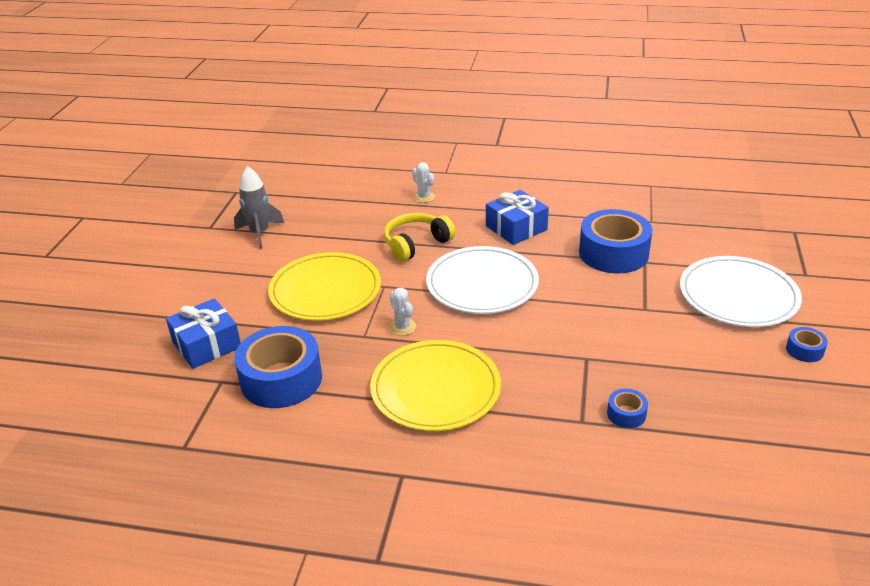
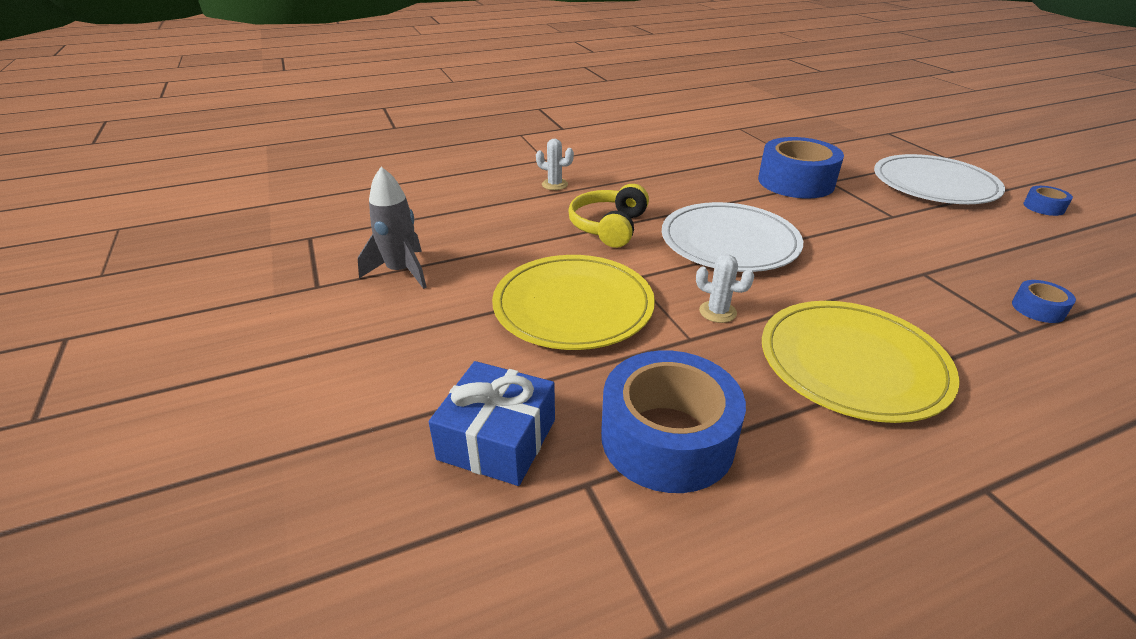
camera: 35 degrees left, 0 degrees up
blue gift [486,190,549,245] -> none

